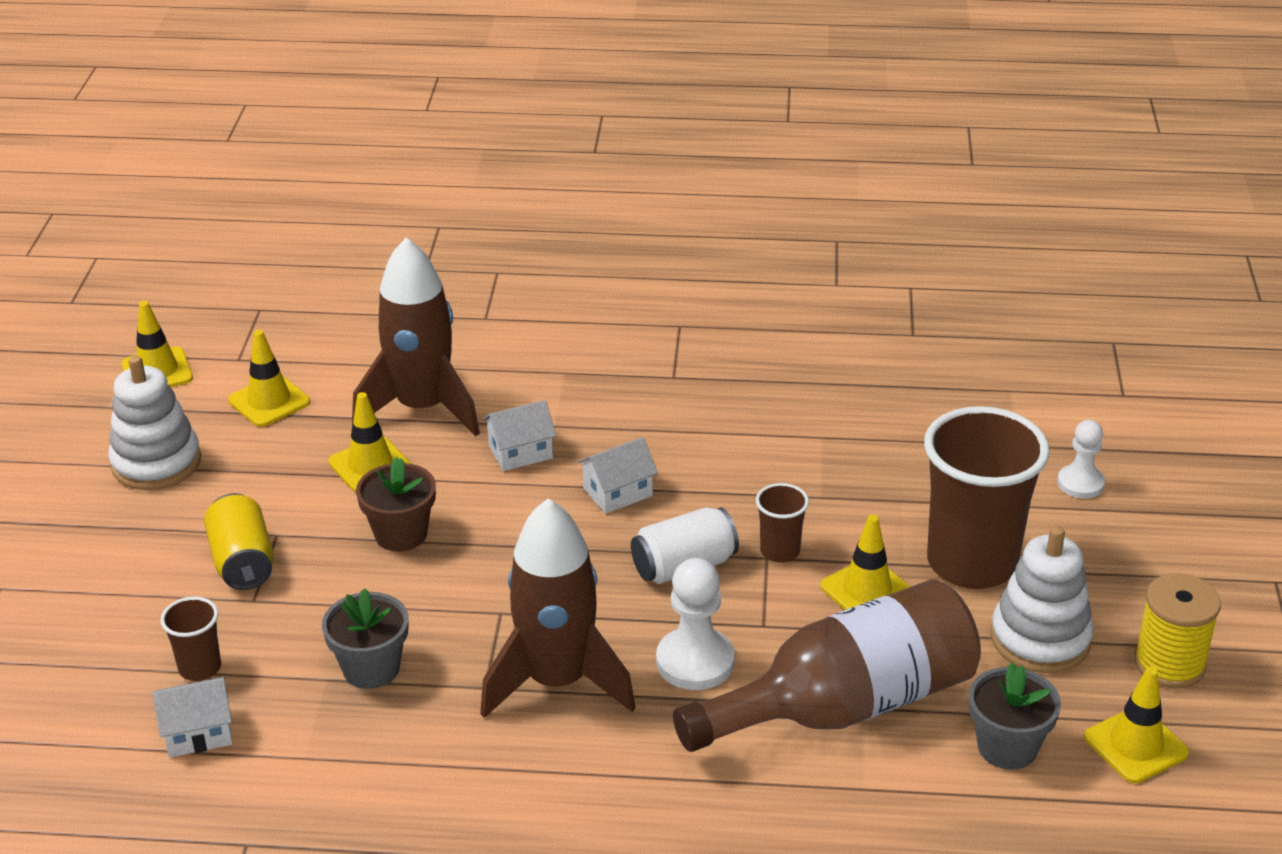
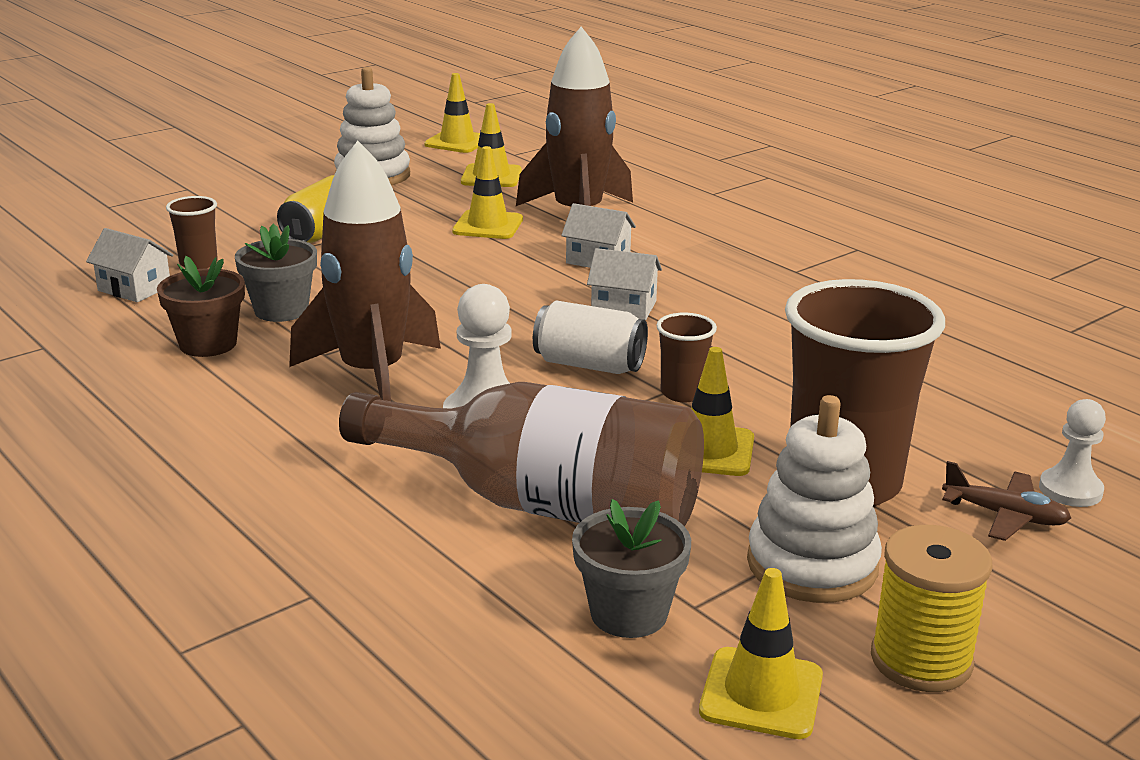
camera: 45 degrees right, 10 degrees down
brown flower pot [356,457,436,552] -> brown flower pot moved to [157,256,245,357]
none -> brown plane [942,461,1071,541]

